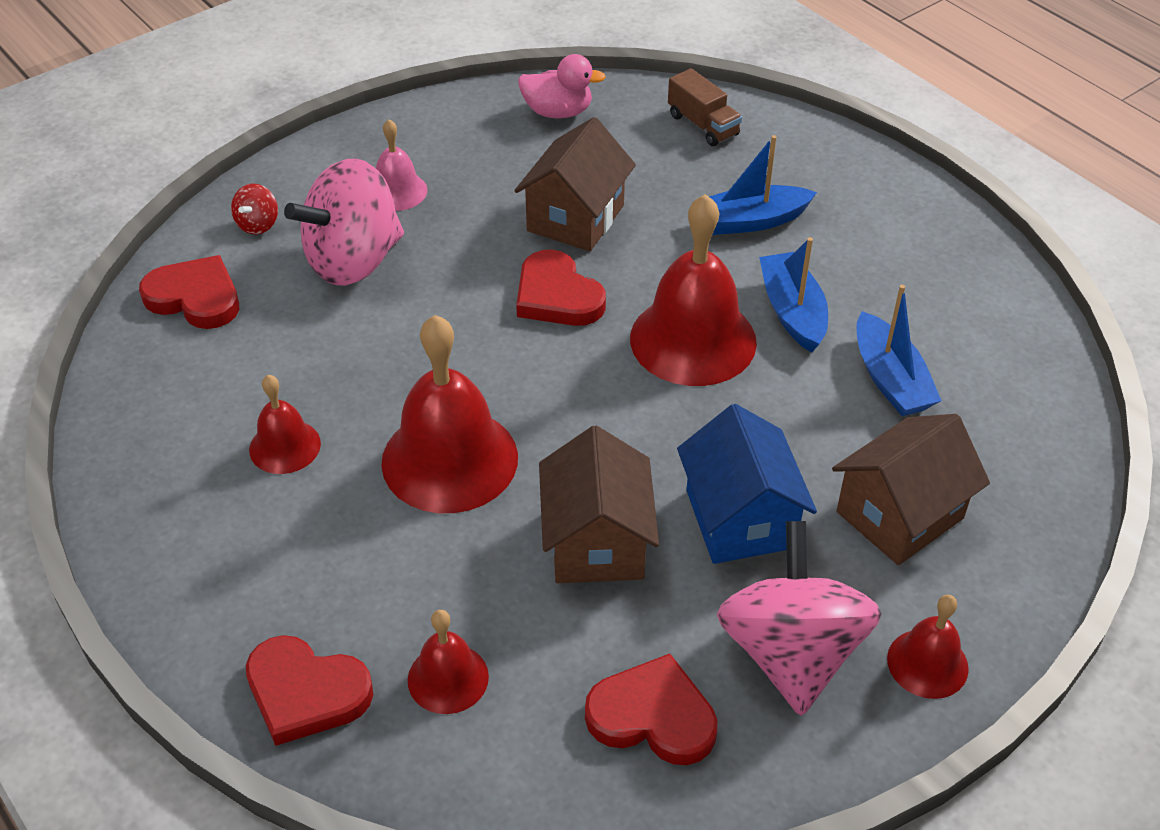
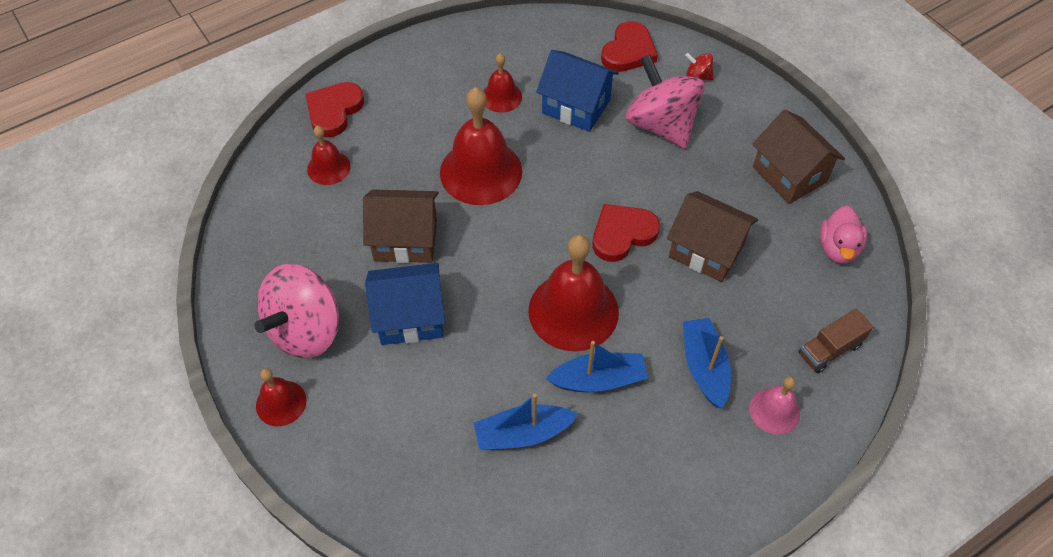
camera: 95 degrees right, 10 degrees up
pink bell [376,119,427,211] -> pink bell moved to [749,376,800,435]
red heart [585,654,717,765] -> none
pink spinning top [717,521,882,716] -> pink spinning top turned 120 degrees clockwise [254,264,339,358]
brown house [832,414,990,565] -> brown house moved to [752,110,845,204]
none -> blue house [536,50,619,132]

